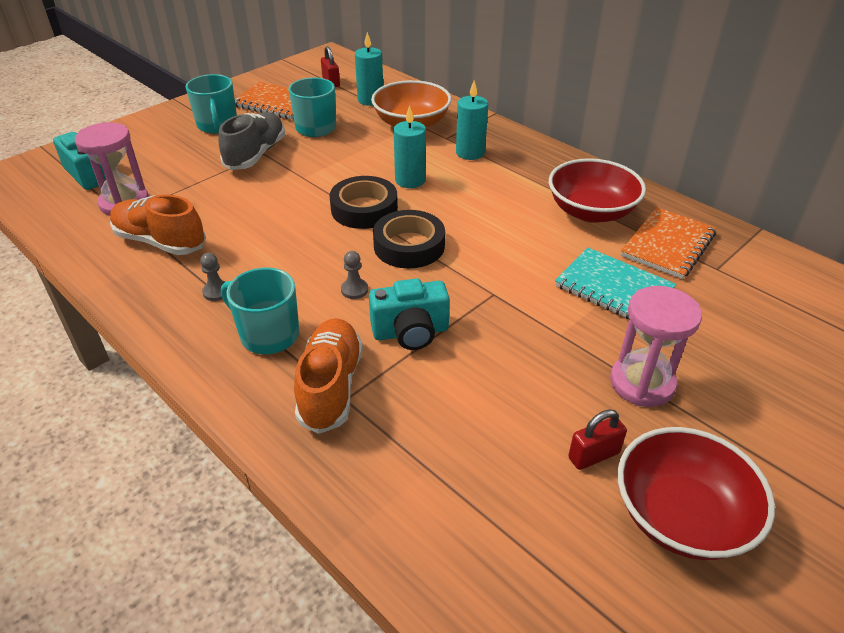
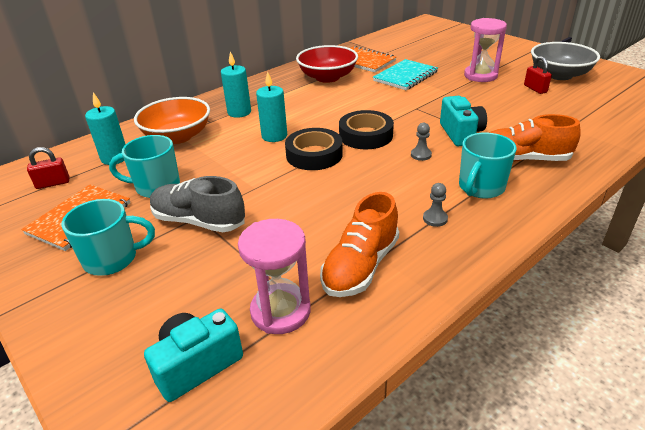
camera: 85 degrees left, 5 degrees down
red bowl [617,427,775,560] -> grey bowl [531,42,600,80]

